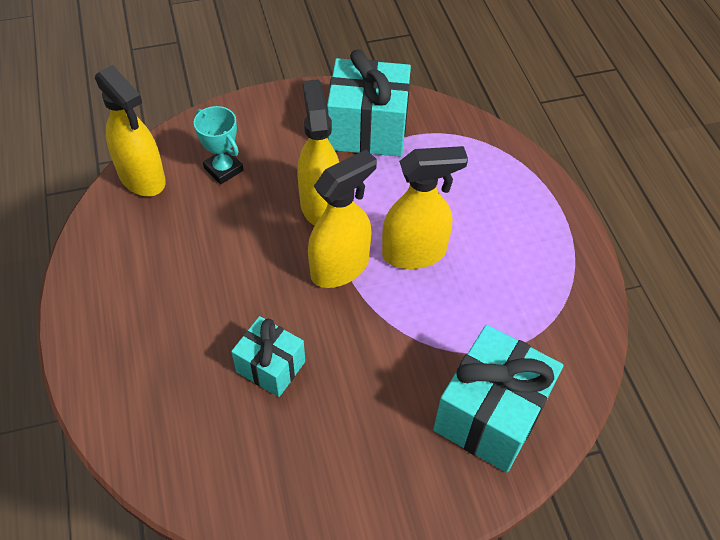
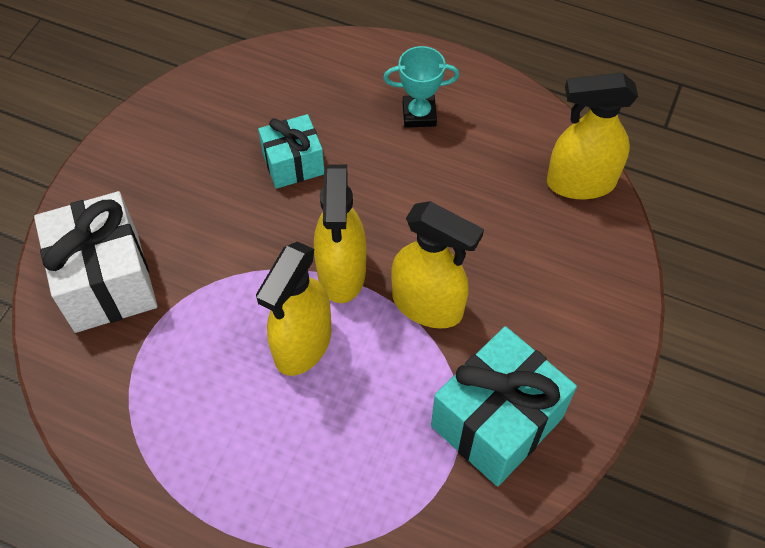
camera: 130 degrees right, 5 degrees up
turquoise trophy [194,106,243,184] -> turquoise trophy moved to [383,46,459,128]
turquoise gift [433,325,563,473] -> white gift [34,191,157,333]

